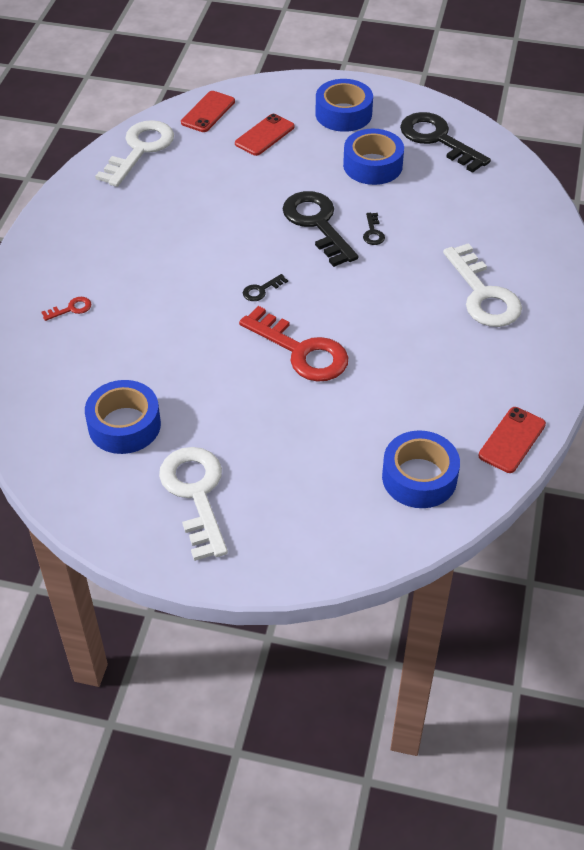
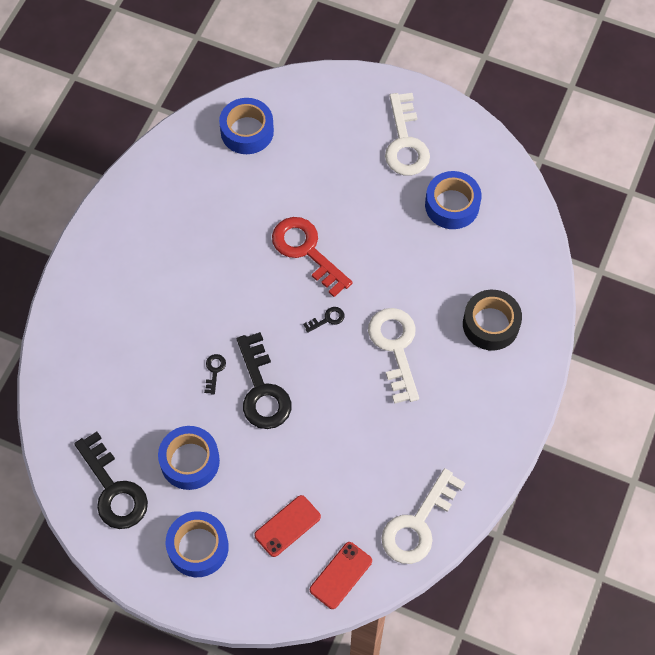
camera: 170 degrees left, 15 degrees up
red key [41,297,91,321] -> black tape [463,290,522,351]
white key [443,243,522,327] -> white key moved to [368,308,419,404]
red phone [478,407,546,473] -> none

